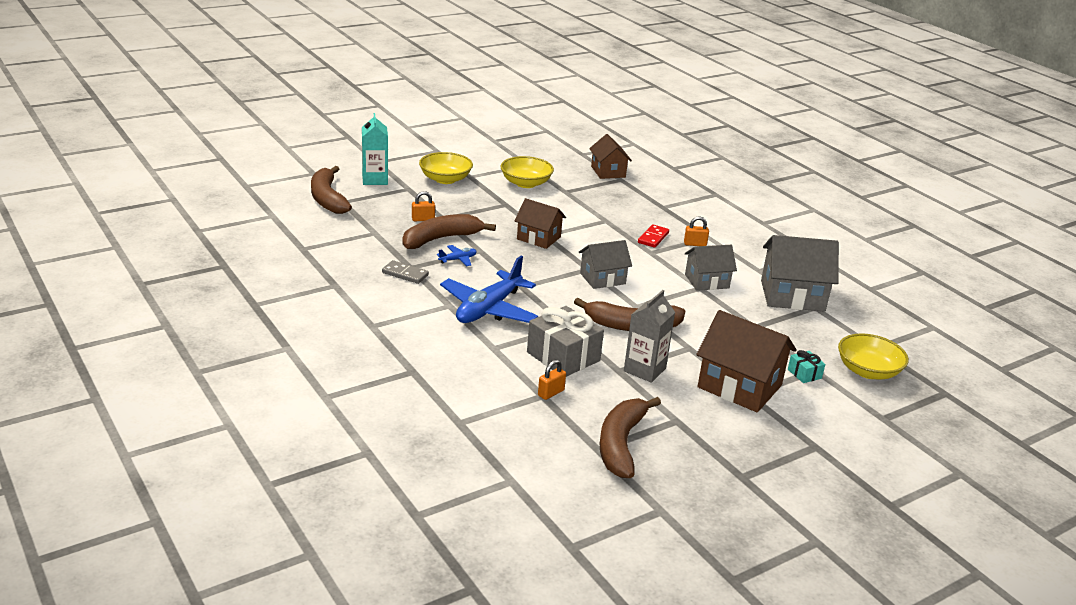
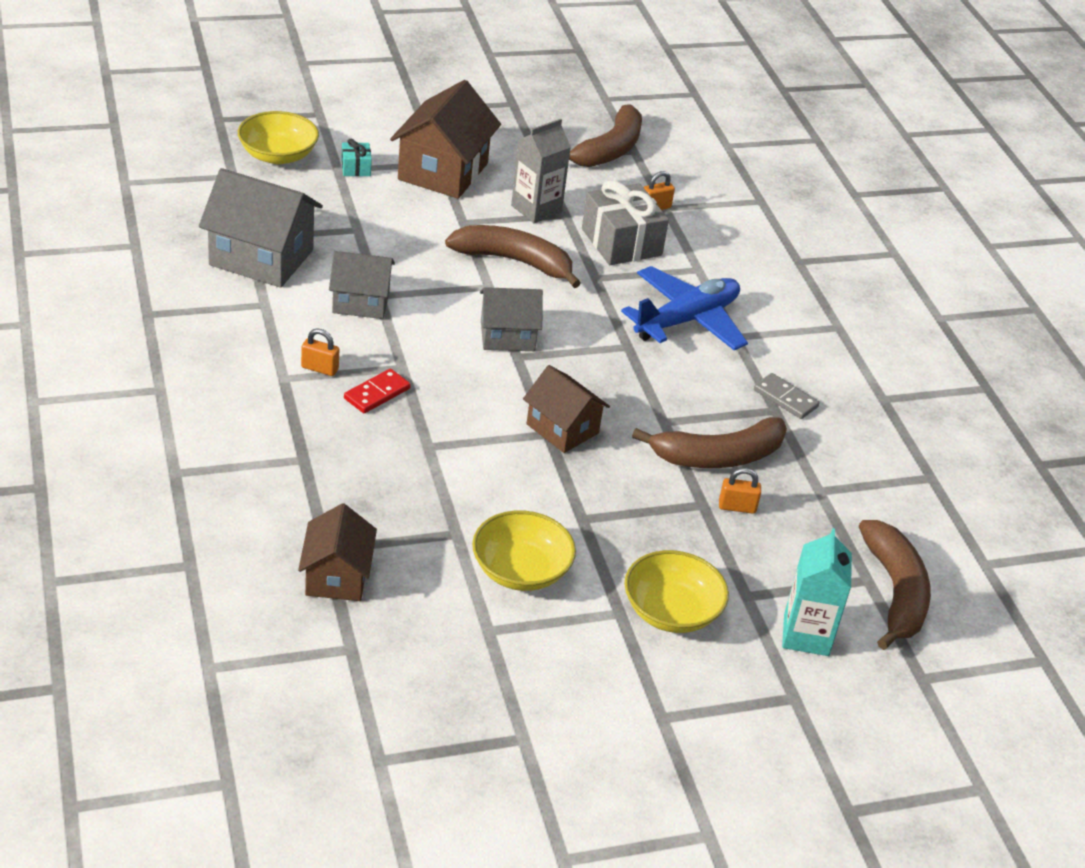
camera: 165 degrees left, 10 degrees up
blue plane [437,245,477,267] -> none
brown house [696,310,796,413] -> brown house turned 60 degrees clockwise [390,80,501,199]

